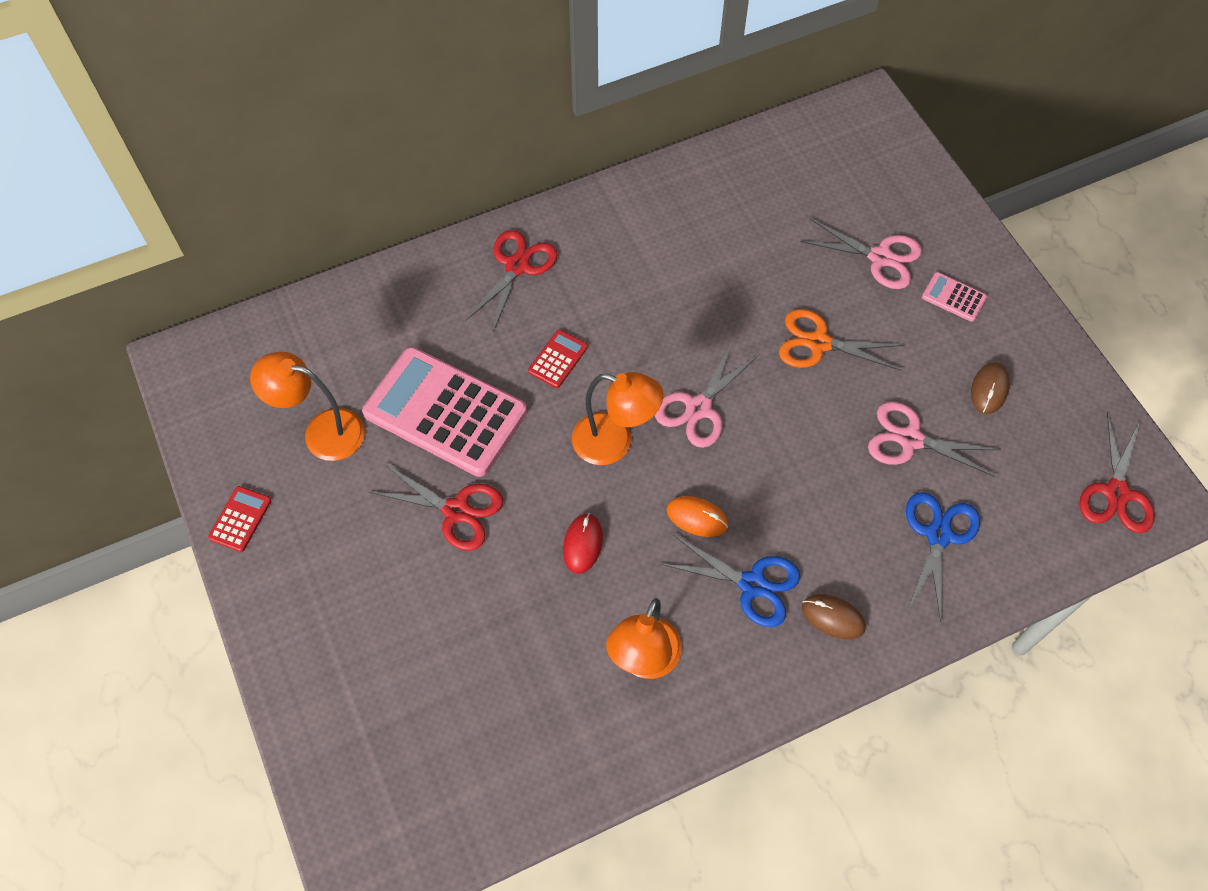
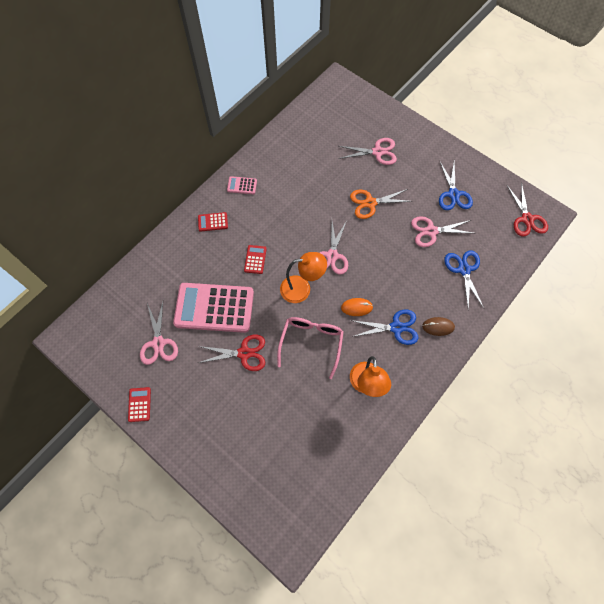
camera: 25 degrees left, 5 degrees up
orange lamp [250,352,365,461] -> pink scissors [140,302,178,365]
red scissors [466,230,558,332] -> red calculator [198,212,228,232]
red mouse [563,513,603,574] -> pink glasses [277,317,344,379]
pink calculator [922,272,987,322] -> pink calculator moved to [227,176,257,194]
brown mouse [971,362,1010,414] -> blue scissors [439,162,473,210]

